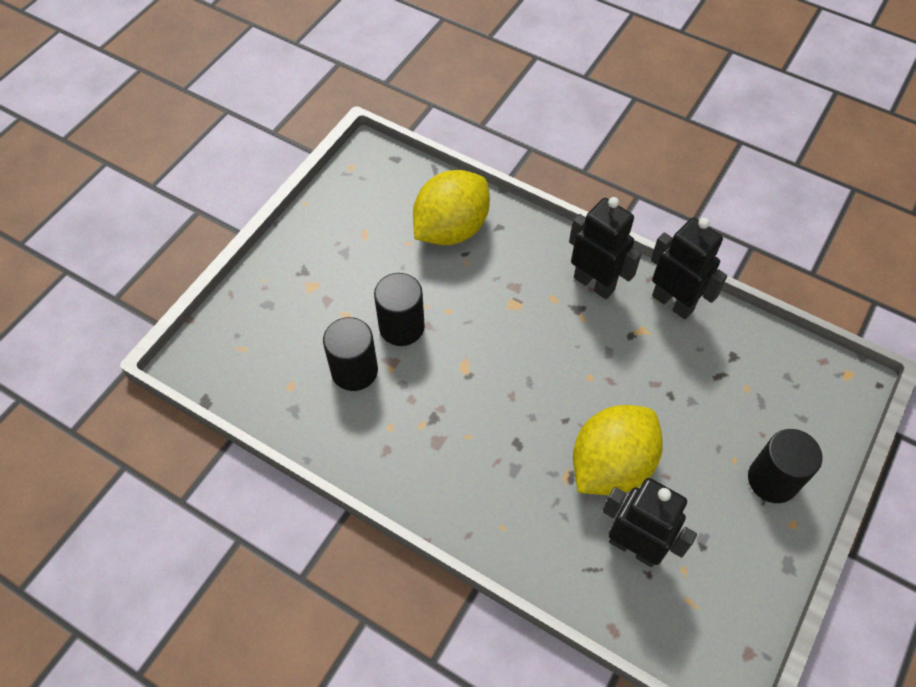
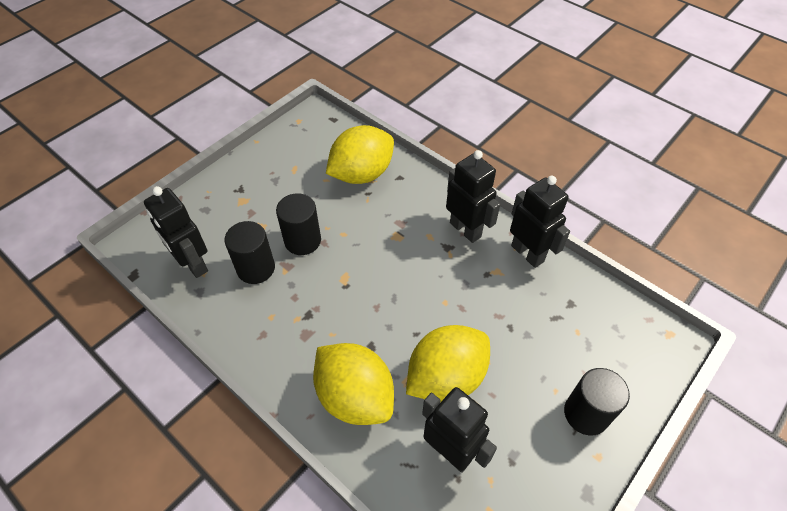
camera: 10 degrees right, 5 degrees down
none -> black robot [144,186,208,278]
none -> yellow lemon [313,343,394,425]

